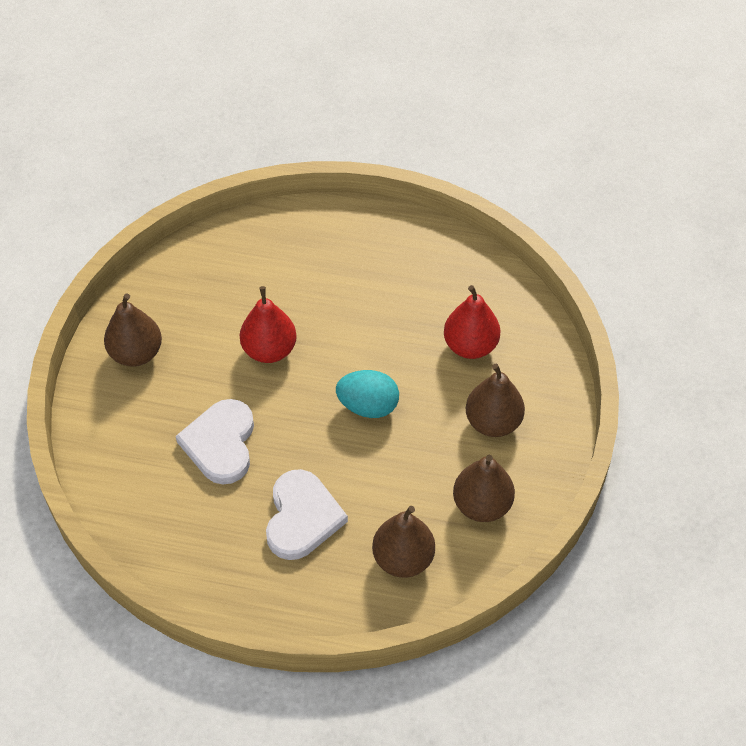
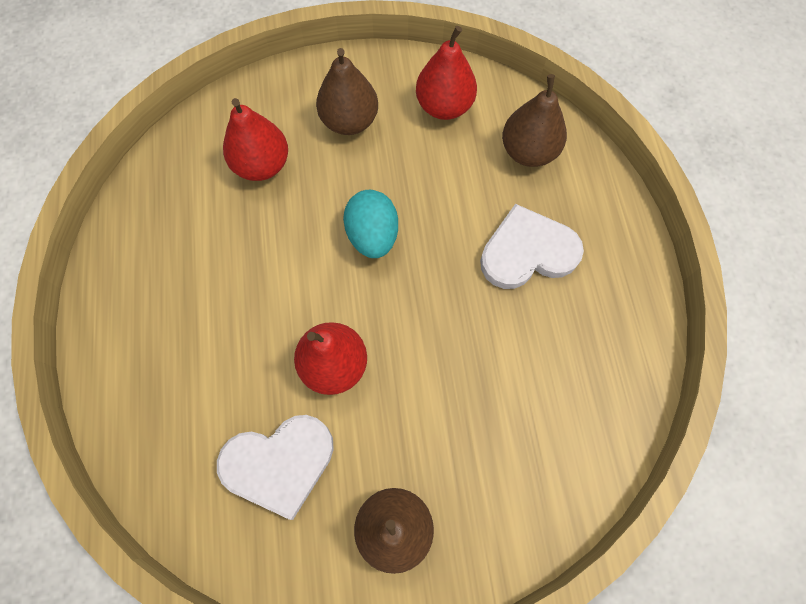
camera: 110 degrees left, 15 degrees up
white heart [176,399,254,484] -> white heart moved to [217,415,334,520]
brown pear [453,455,515,522] -> red pear [416,26,477,120]

